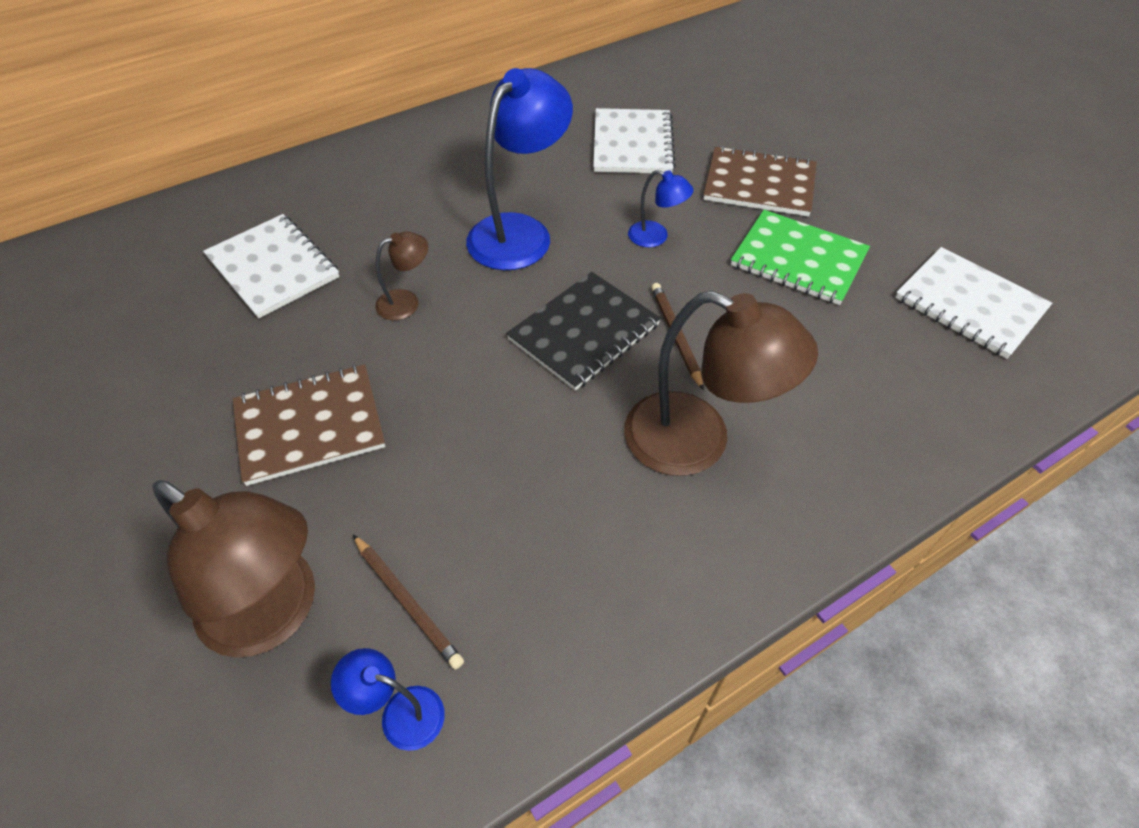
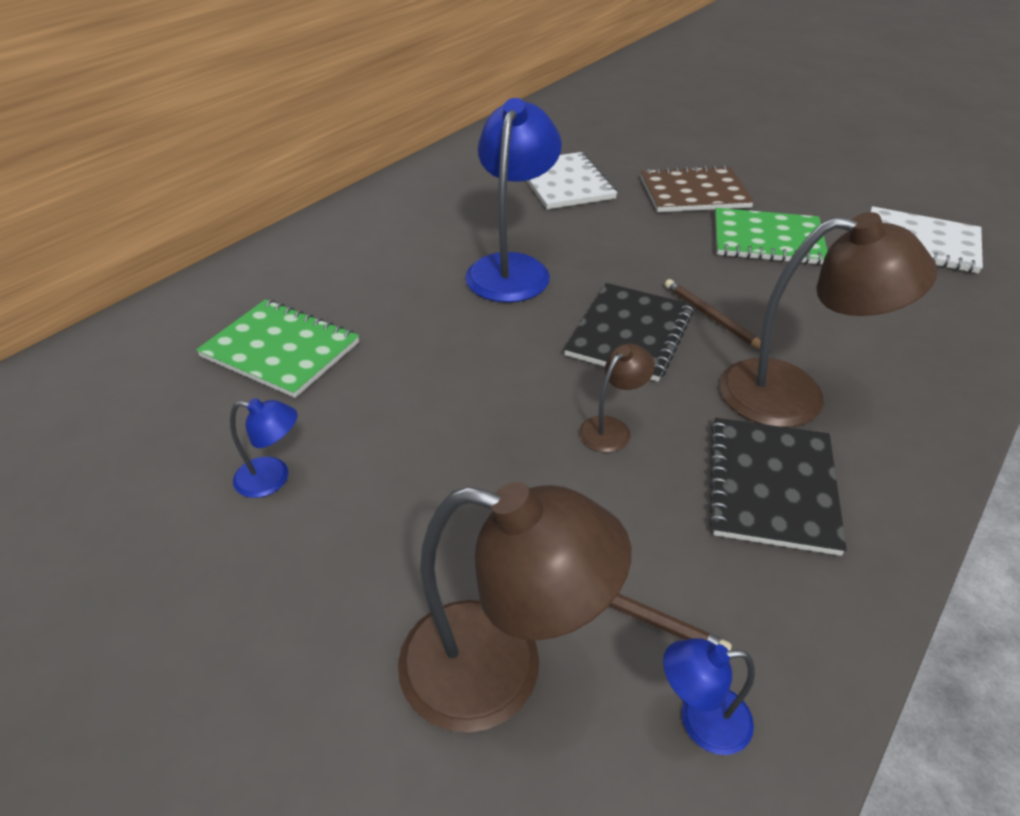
camera: 20 degrees left, 10 degrees down
white notebook [203,214,339,319] -> green notebook [196,299,359,398]
brown notebook [232,364,385,486] -> none
brown lamp [375,232,428,320] -> brown lamp moved to [579,344,655,453]
blue lamp [628,170,694,247] -> blue lamp moved to [230,398,297,498]
none -> black notebook [709,418,847,556]

